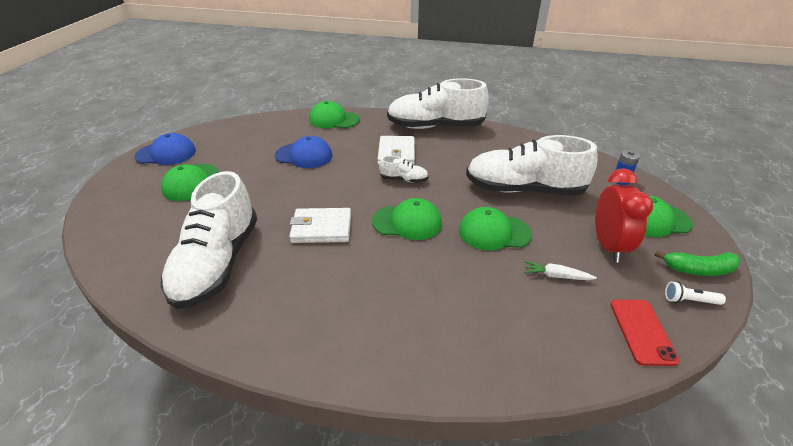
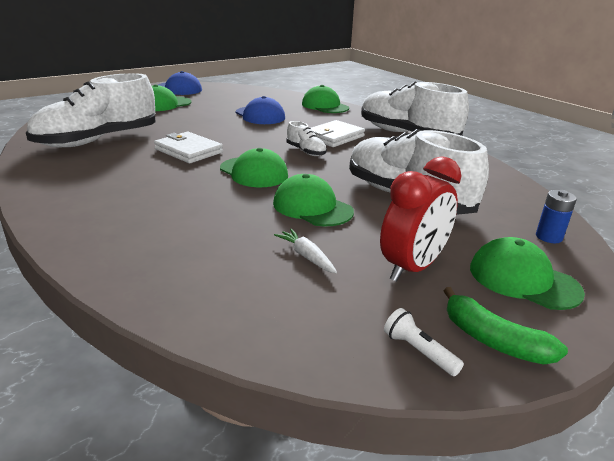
camera: 40 degrees right, 10 degrees down
red phone [610,299,680,366] -> none

